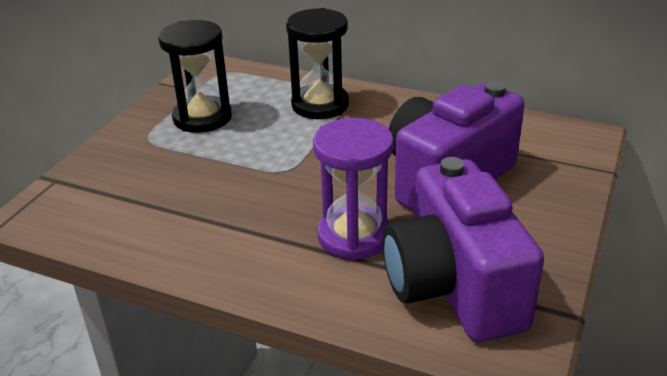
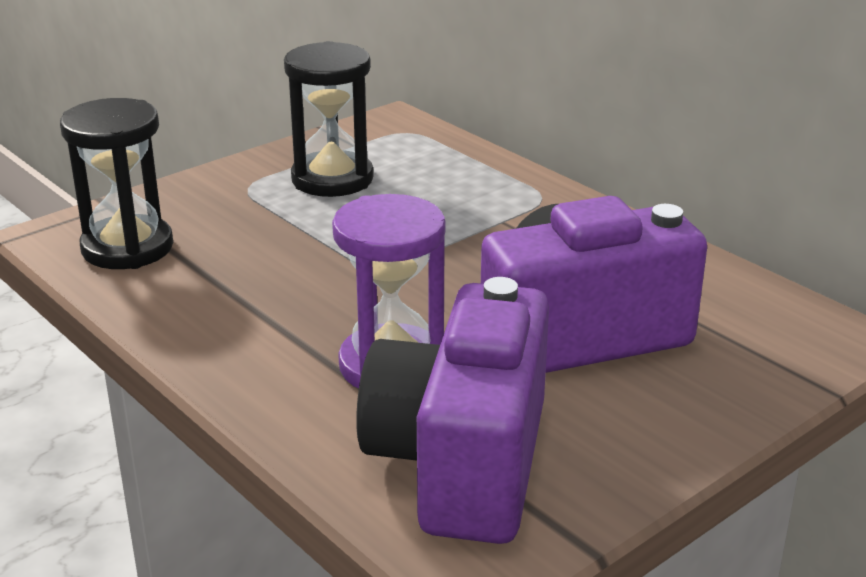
camera: 25 degrees right, 5 degrees down
black hourglass [286,8,349,119] -> black hourglass moved to [60,98,173,269]

